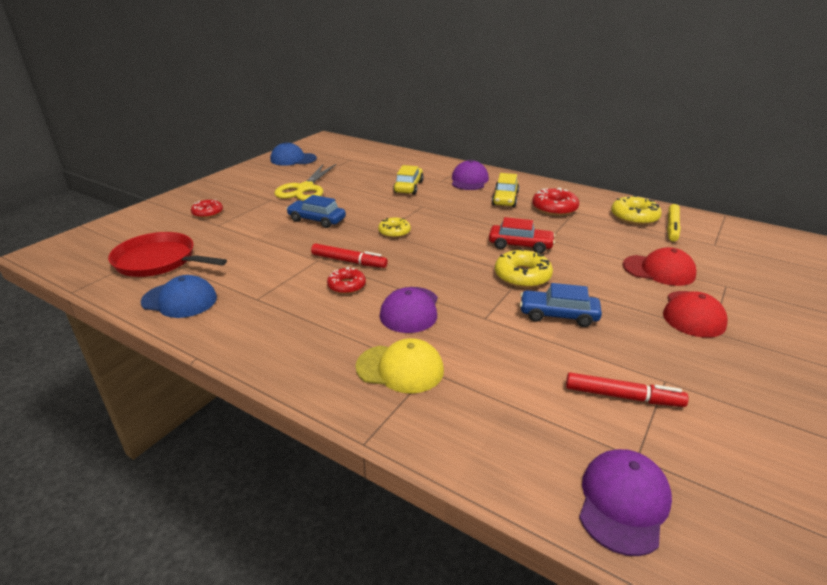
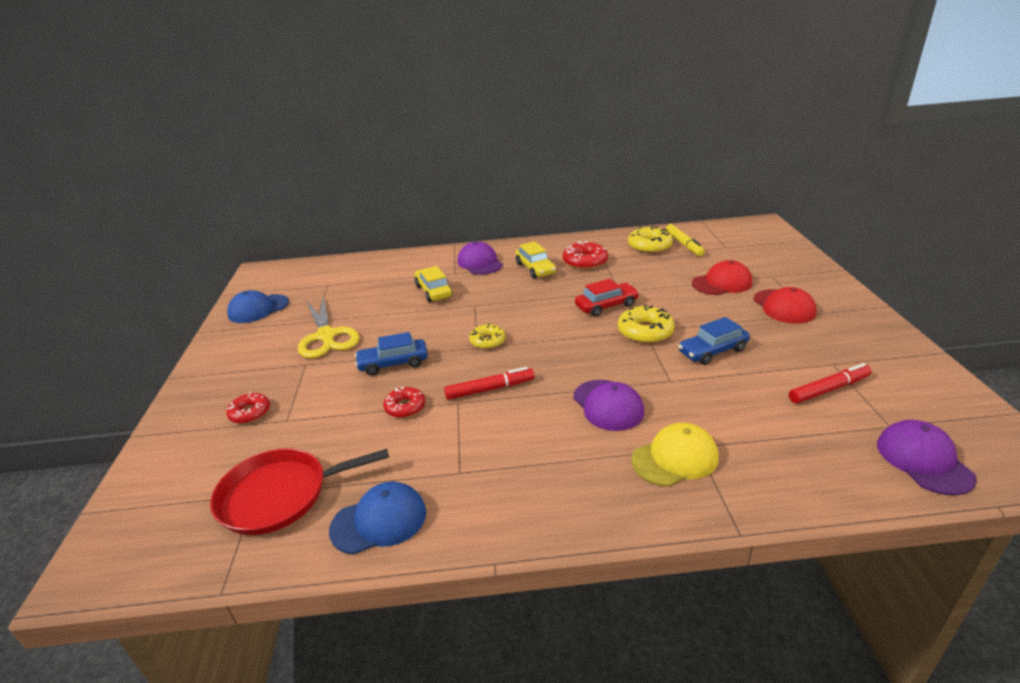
camera: 35 degrees left, 0 degrees up
red donut [327,267,366,294] -> red donut moved to [383,387,425,418]

